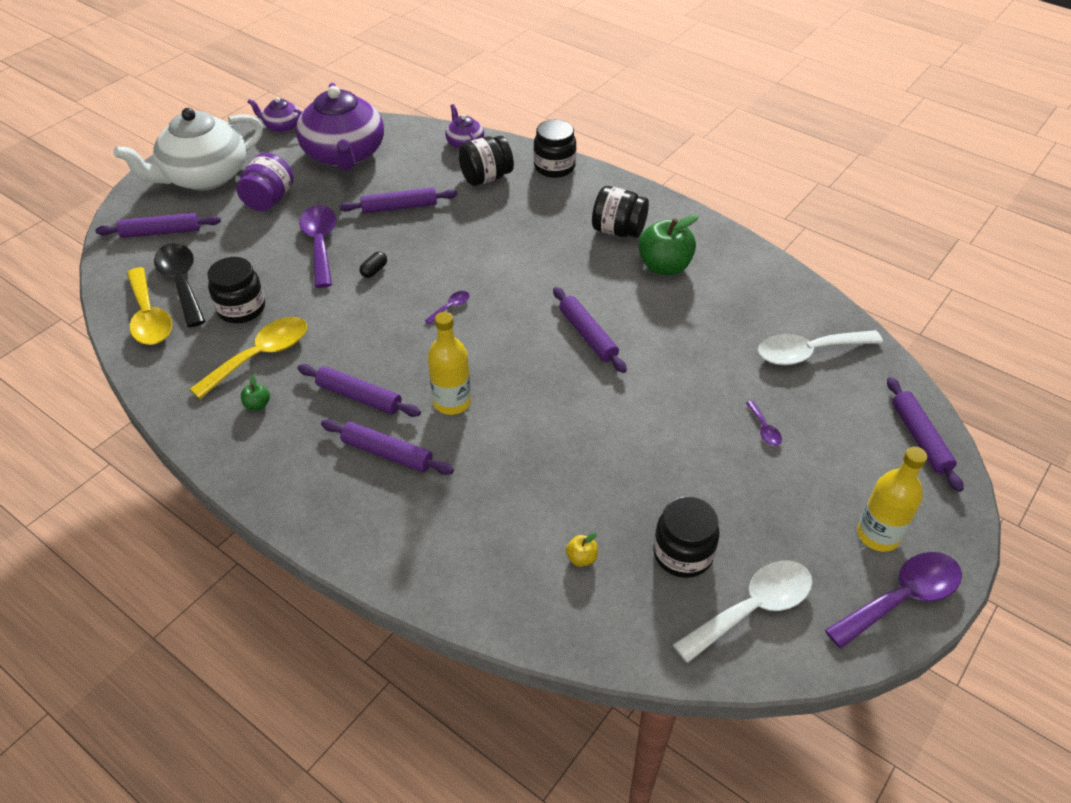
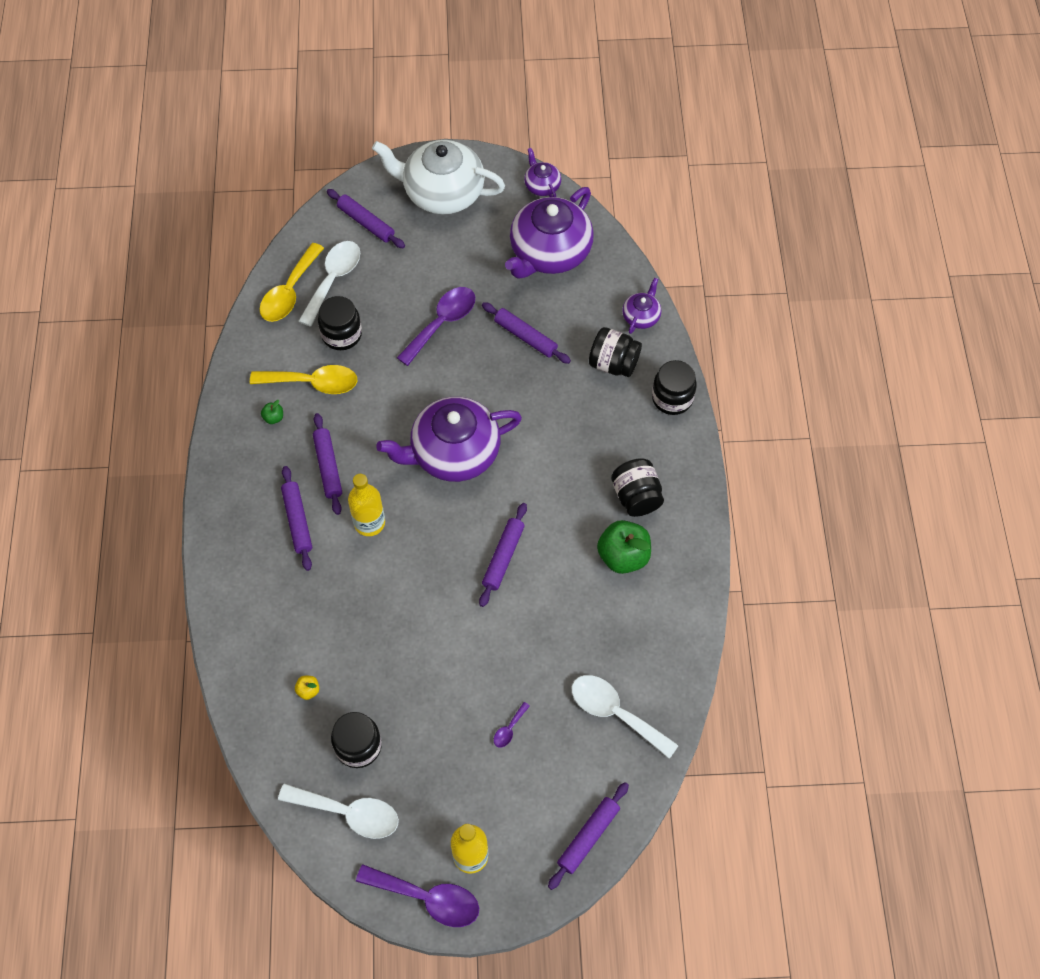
camera: 50 degrees right, 15 degrees up
black spoon [154,243,205,328] -> white spoon [299,241,360,327]
purple jar [236,153,294,211] -> none
black capsule [359,251,387,278] -> none
purple spoon [425,291,470,325] -> purple teapot [376,397,522,482]

